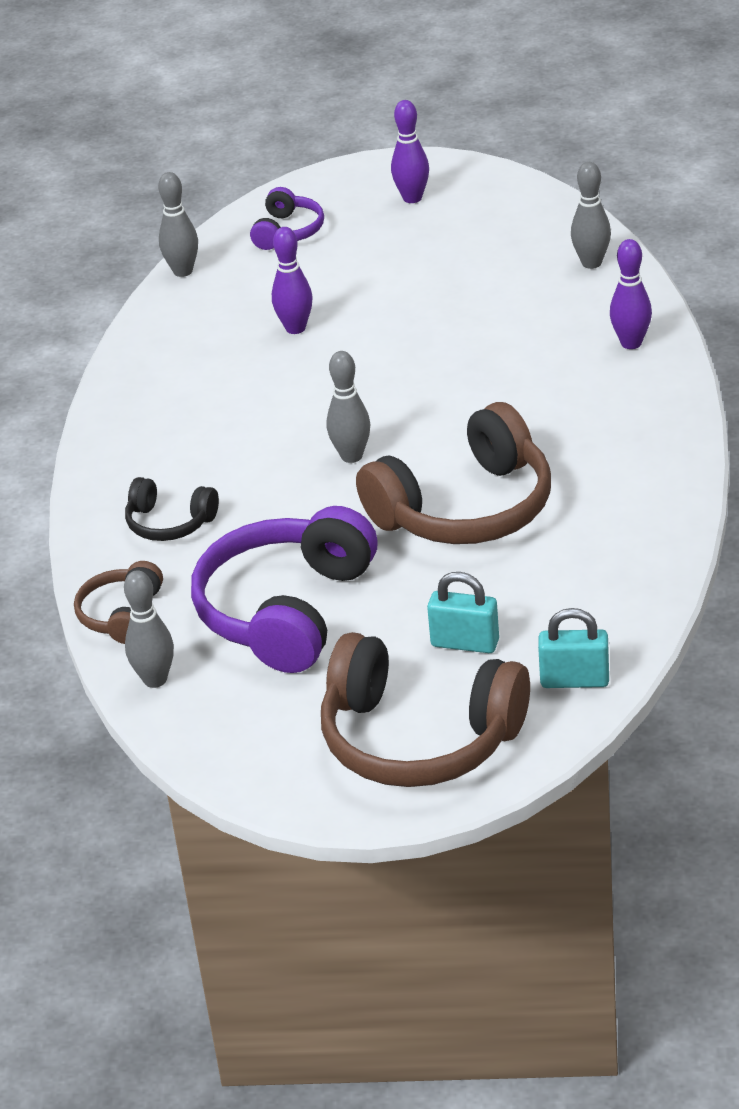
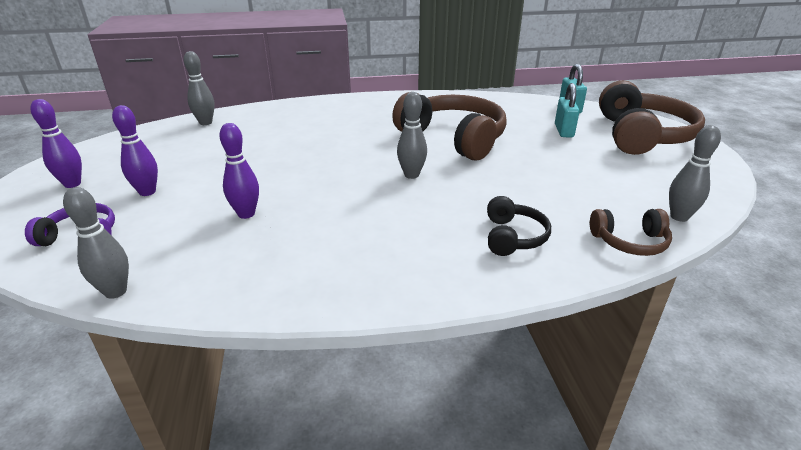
camera: 105 degrees left, 5 degrees down
purple headphones [191,506,378,673] -> none
purple bowling pin [610,239,652,349] -> purple bowling pin moved to [112,105,158,196]

